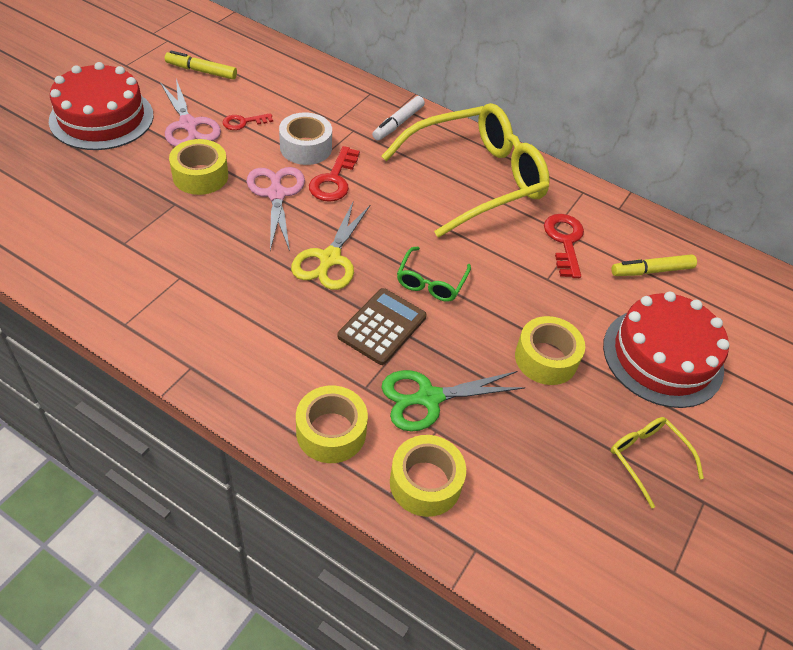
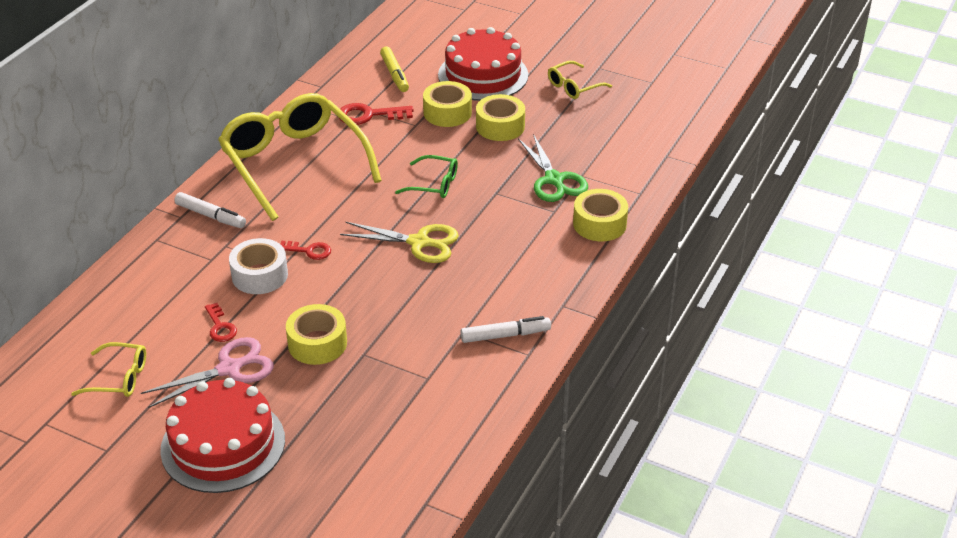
camera: 90 degrees left, 10 degrees down
yellow marker [165,51,237,80] -> yellow glasses [71,342,146,397]
pink scissors [247,167,305,251] -> none
red key [309,146,360,202] -> red key [280,241,331,260], size x0.63
brown calculator [338,288,427,365] -> none
yellow tape [390,435,466,517] -> yellow tape moved to [423,81,472,127]
none -> white marker [461,316,551,343]

